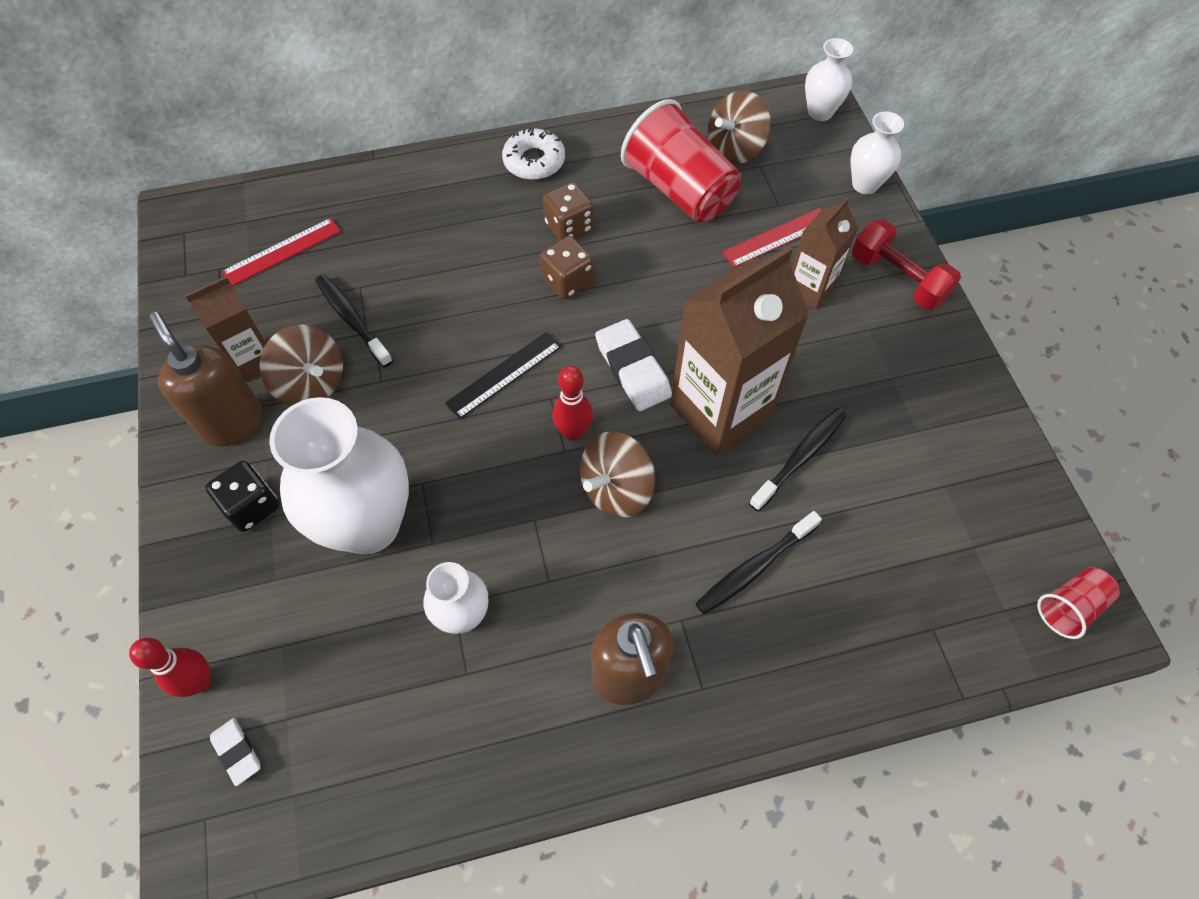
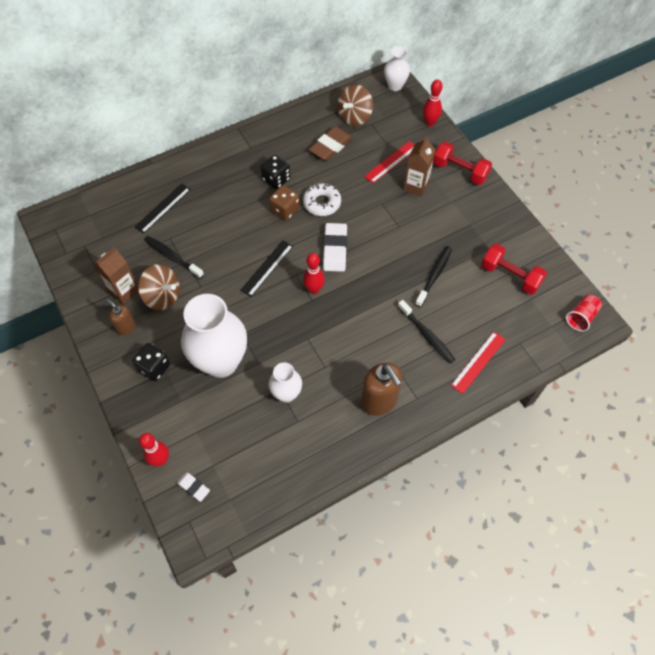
camera: 15 degrees left, 0 degrees up
brown soap dispenser [149,312,263,446] -> brown soap dispenser [106,299,135,335], size x0.55
red ruler [222,218,341,286] -> red ruler moved to [451,332,506,394]
white donut [502,128,565,180] -> white donut moved to [303,183,341,216]
brown dice [543,182,594,241] -> black dice [260,155,290,189]
brown spinning top [580,431,655,518] -> none
white eraser [595,319,672,411] -> white eraser turned 45 degrees clockwise [323,223,347,272]
red cup [621,99,741,223] -> brown eraser [309,126,353,161]
brown carton [670,246,809,455] -> none
black toothbrush [696,511,822,615] -> black toothbrush turned 75 degrees counterclockwise [398,300,455,364]
white vase [850,111,904,194] -> red bowling pin [423,80,442,126]
none -> black ruler [134,183,191,234]
none -> red dumbbell [481,244,547,295]

